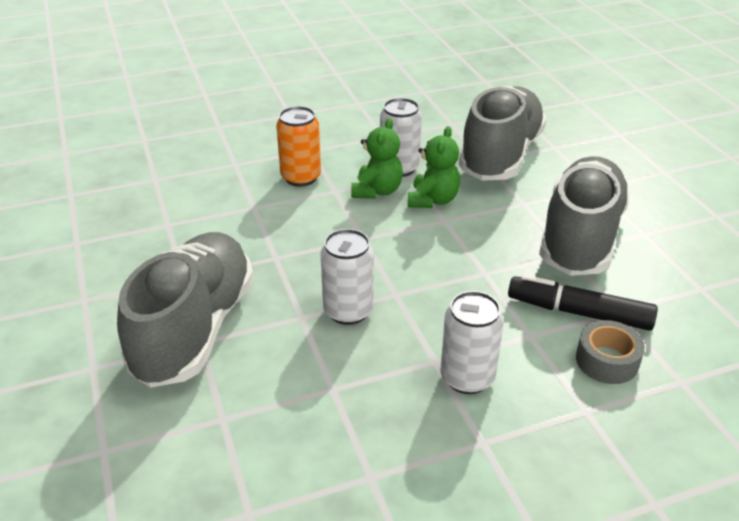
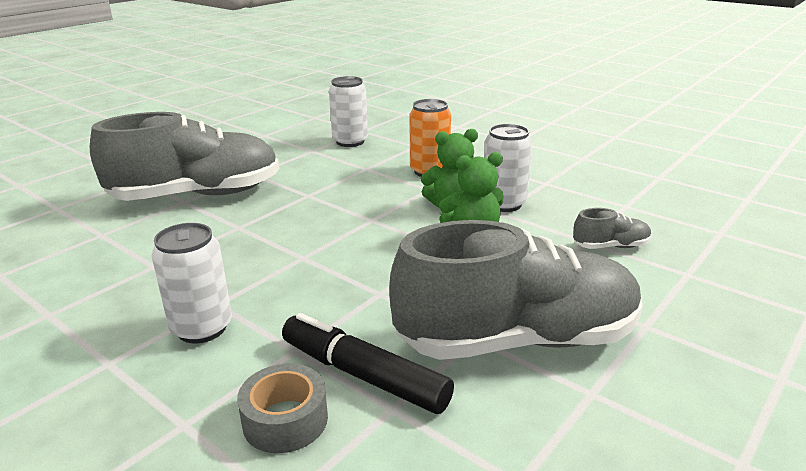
camera: 60 degrees right, 10 degrees down
white can [321,229,374,325] -> white can moved to [329,76,368,147]
grey shoe [459,86,547,181] -> grey shoe [573,208,652,249], size x0.40
black marker [508,274,658,331] -> black marker turned 45 degrees counterclockwise [282,313,454,414]

